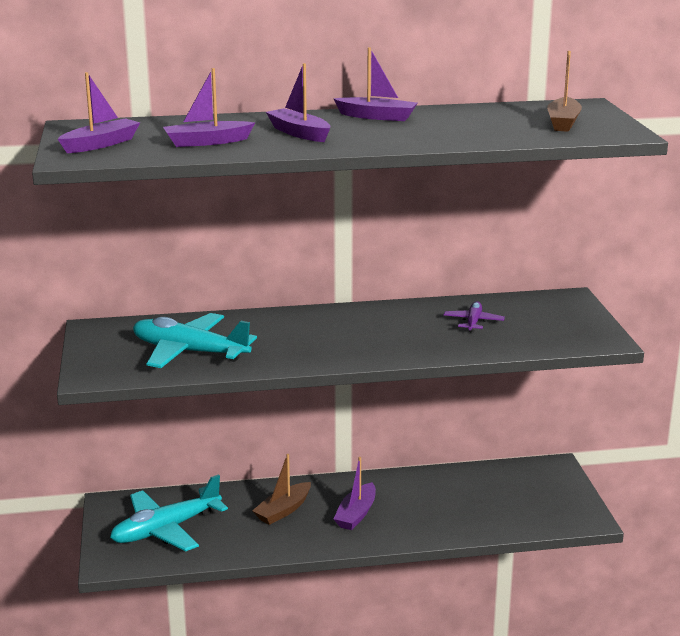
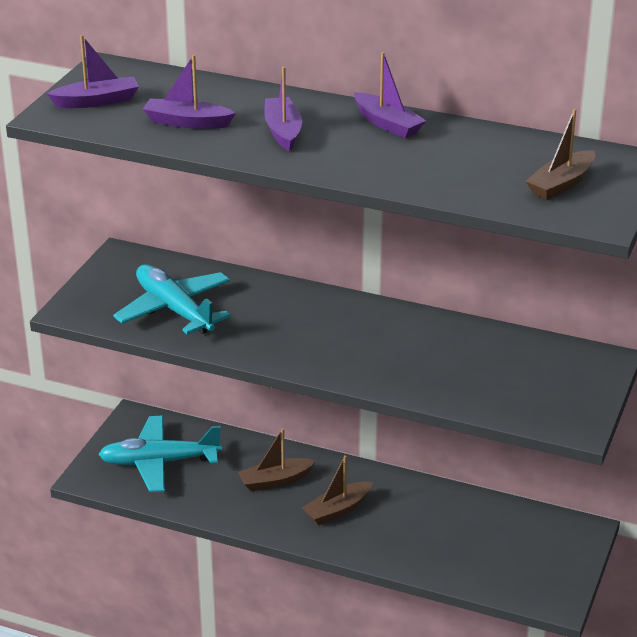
camera: 30 degrees right, 10 degrees up
purple boat [334,457,376,530] -> brown boat [302,455,373,525]
purple plane [444,301,505,332] -> none

